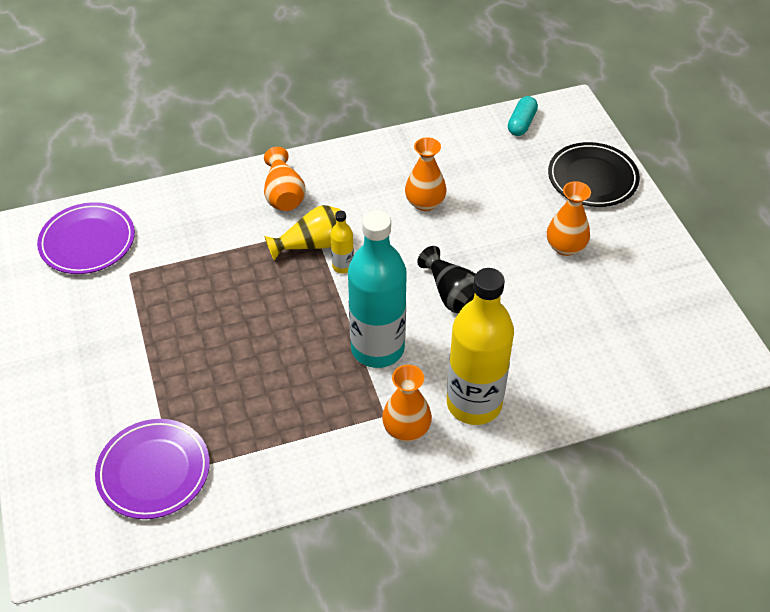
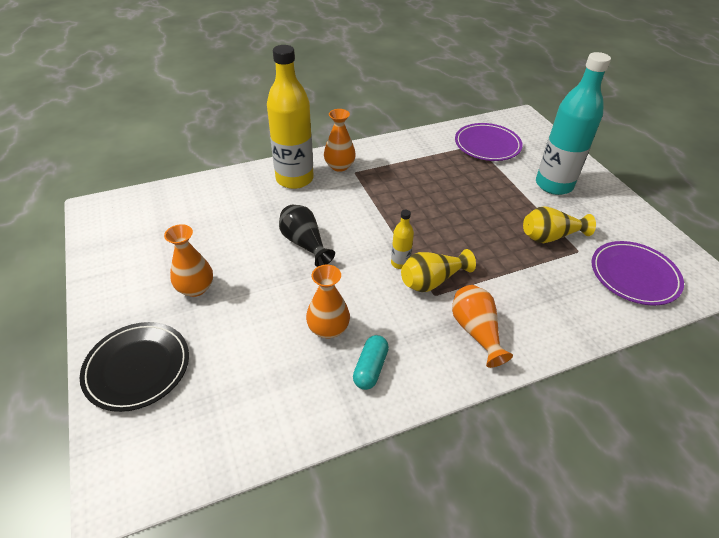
camera: 175 degrees right, 5 degrees down
turquoise bottle [348,210,407,368] -> turquoise bottle moved to [536,52,611,195]
turquoise capsule [508,96,538,136] -> turquoise capsule moved to [353,335,389,390]
none -> yellow vase [523,206,596,243]

